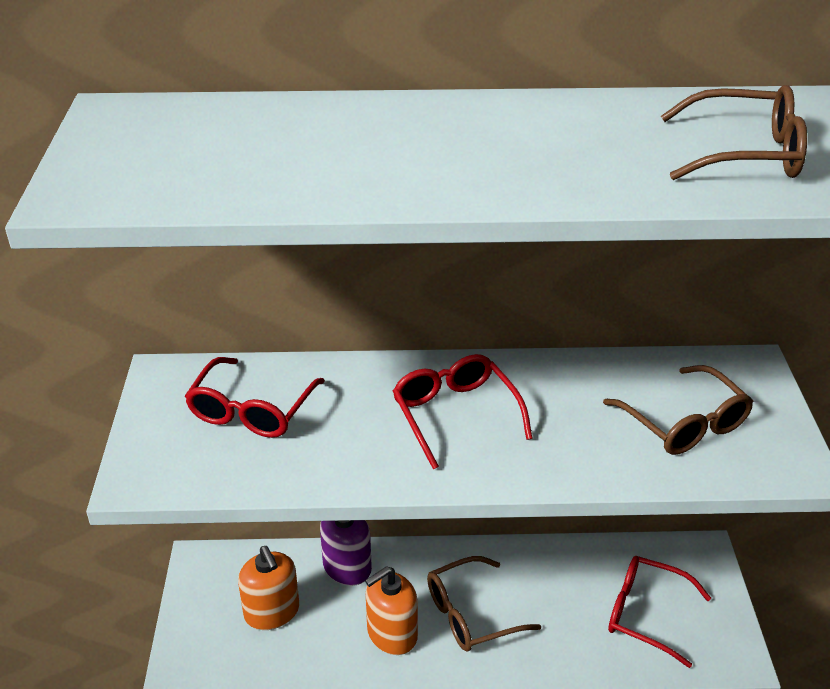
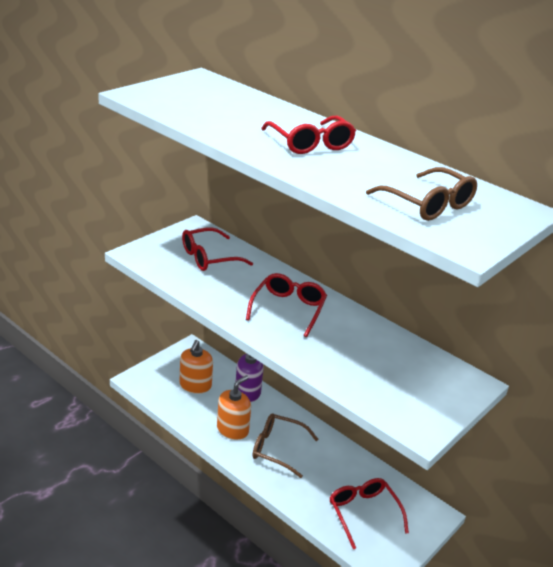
camera: 40 degrees right, 5 degrees down
orange soap dispenser [365,566,418,655] -> orange soap dispenser turned 120 degrees clockwise [217,375,251,440]
brown glasses [603,365,753,455] -> none
none -> red glasses [261,116,356,154]

